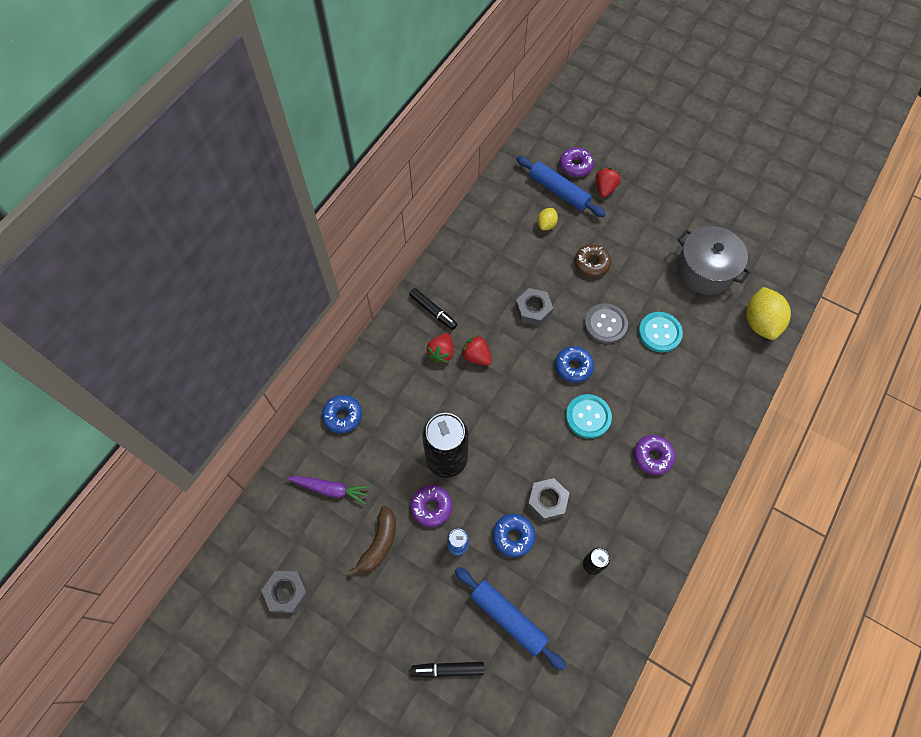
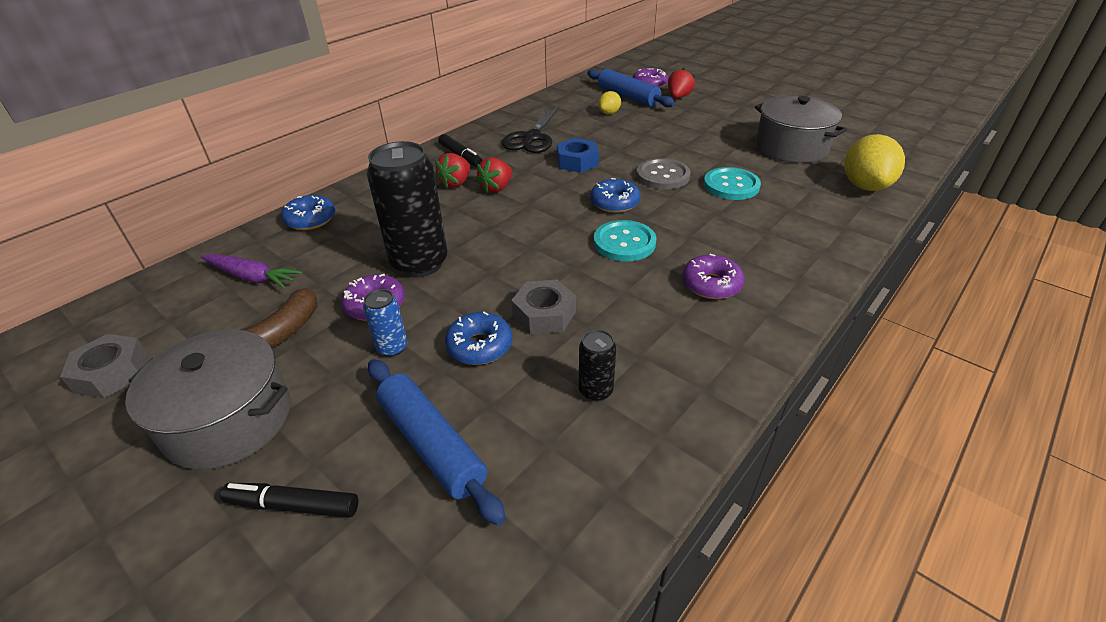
camera: 10 degrees right, 25 degrees down
red strawberry [461,335,492,366] -> red strawberry turned 105 degrees counterclockwise [476,157,512,193]
grey nut [515,288,553,326] -> blue nut [557,138,599,173]
brown donut [575,244,611,277] -> none
none -> grey pot [125,330,291,470]
none -> black scissors [502,107,559,153]

